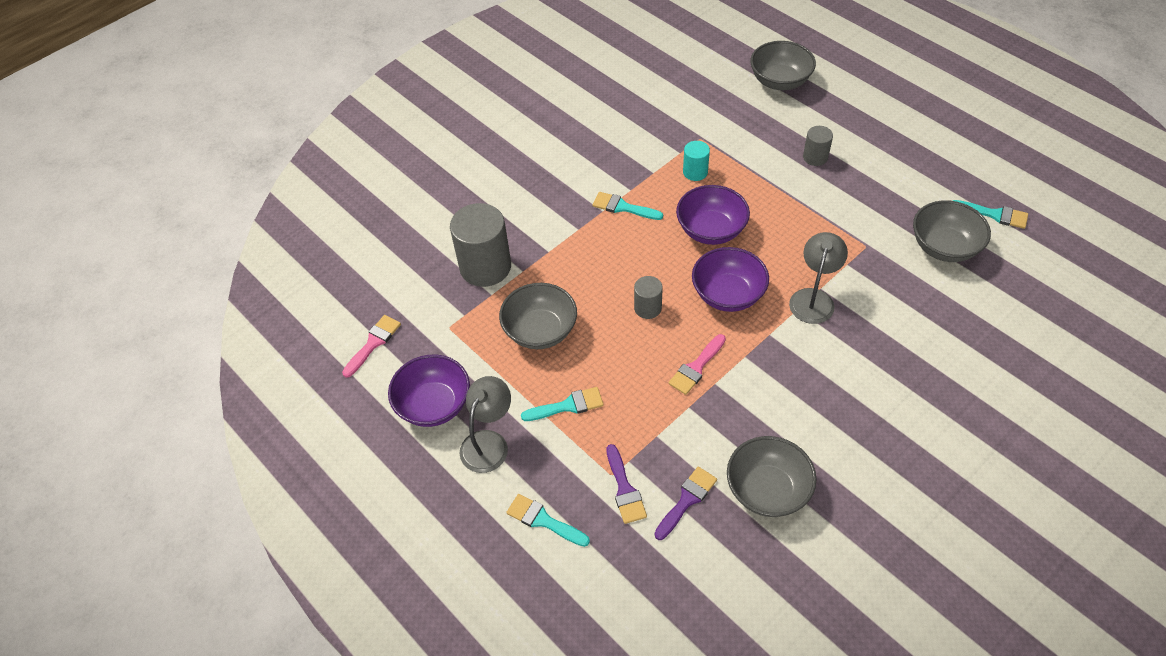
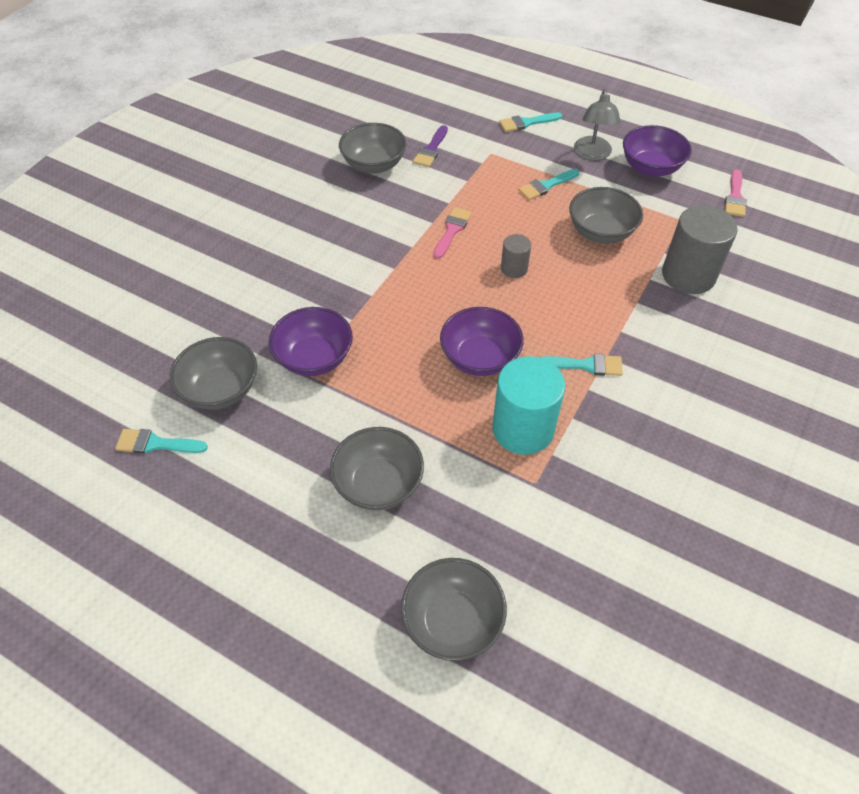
camera: 160 degrees right, 0 degrees up
turquoise brush [506,494,590,547] -> turquoise brush turned 150 degrees clockwise [499,112,562,132]
purple brush [606,444,647,524] -> none
turquoise cylinder [683,141,710,181] -> turquoise cylinder [492,356,565,455], size x1.96
purple bowl [692,247,769,312] -> purple bowl moved to [269,307,353,376]
grey lamp [789,232,848,324] -> none
grey cylinder [803,126,833,166] -> grey bowl [330,427,424,510]

